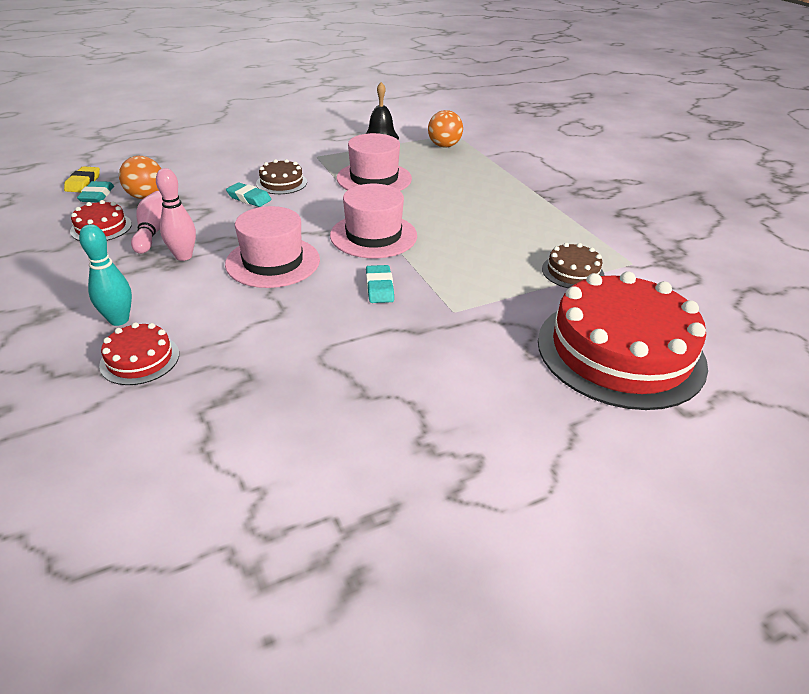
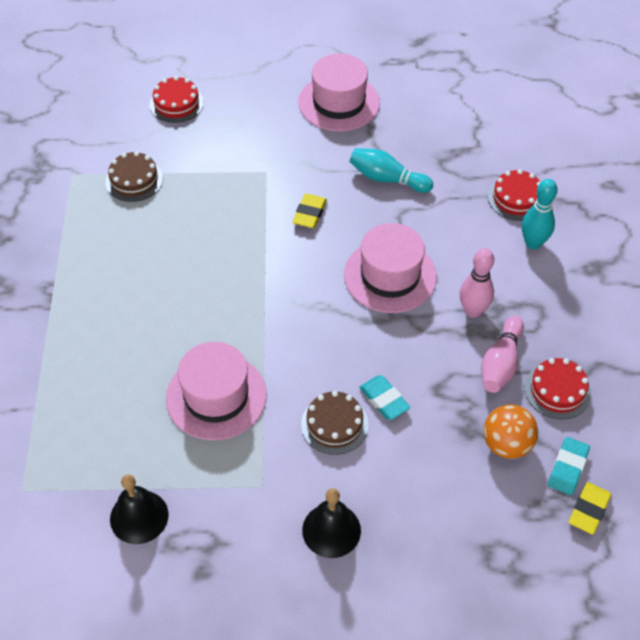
camera: 155 degrees left, 15 degrees up
pink hat [330,184,417,258] -> pink hat moved to [298,54,380,131]
turquoise eraser [366,265,394,303] -> yellow eraser [292,194,327,228]
orange ball [428,110,463,147] -> none
red cake [538,271,708,410] -> red cake [150,76,204,123], size x0.44
none -> black bell [302,488,361,558]
none -> turquoise bowling pin [350,148,433,193]

